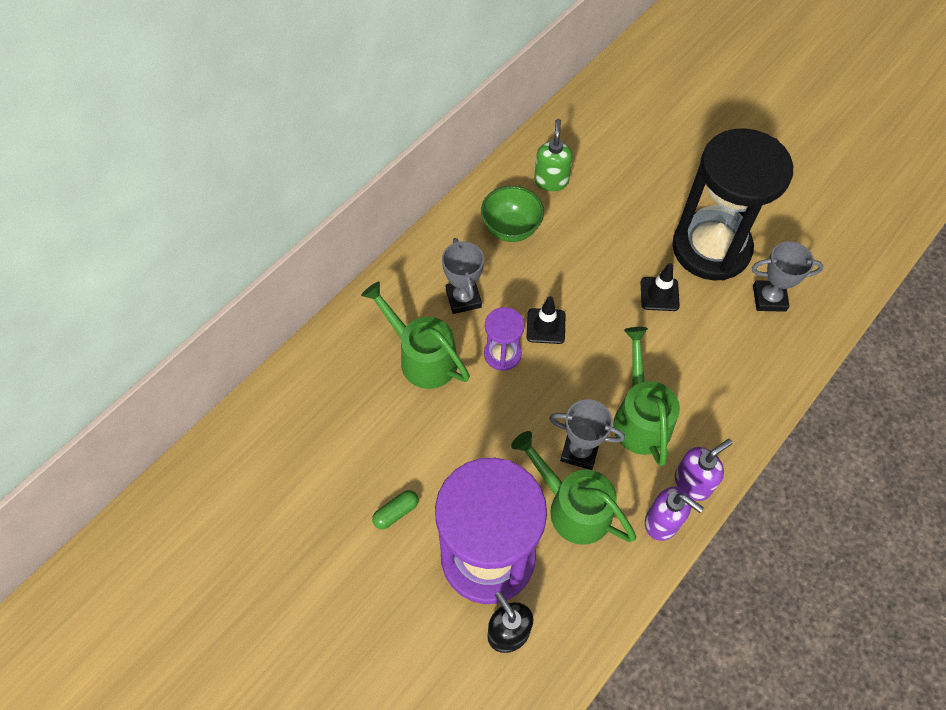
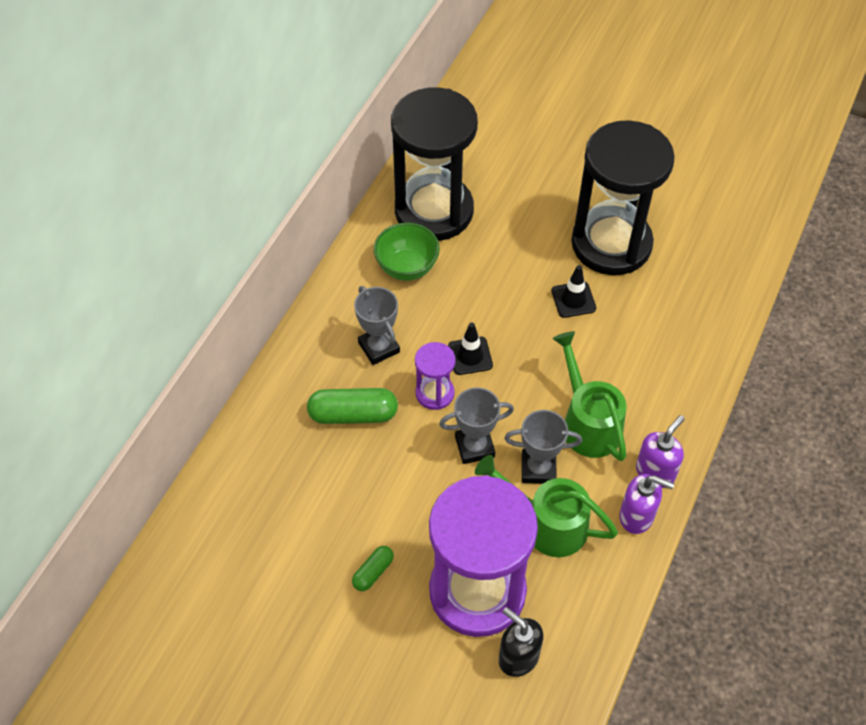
camera: 15 degrees left, 5 degrees down
green watering can [361,281,470,389] -> green capsule [307,388,398,424]
green soap dispenser [534,119,573,191] -> black hourglass [391,87,478,241]
grey trophy [752,241,823,312] -> grey trophy moved to [439,387,514,464]

